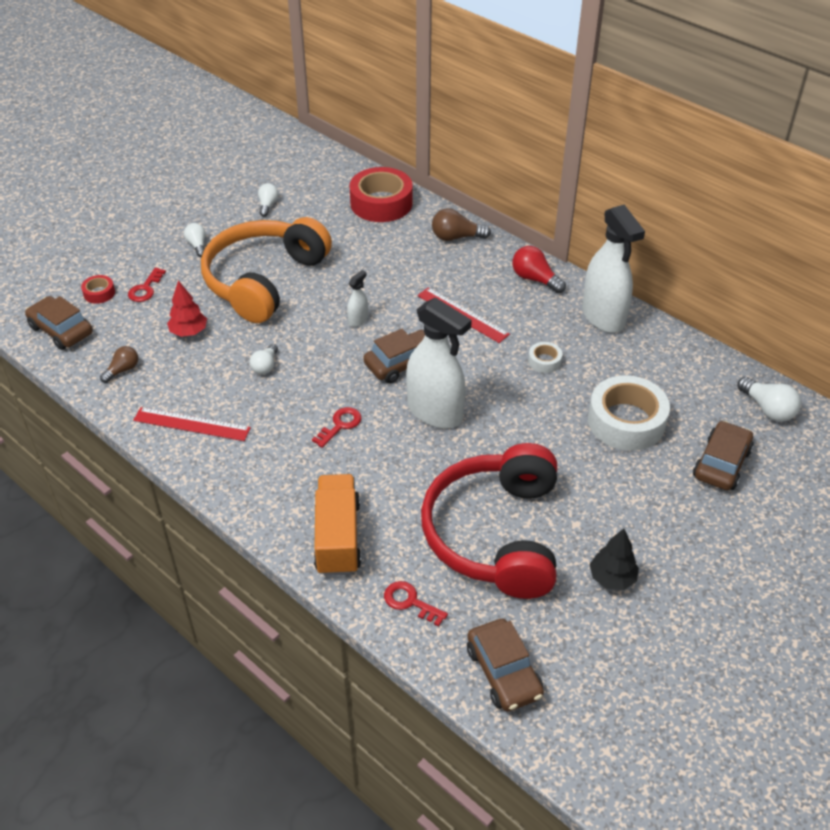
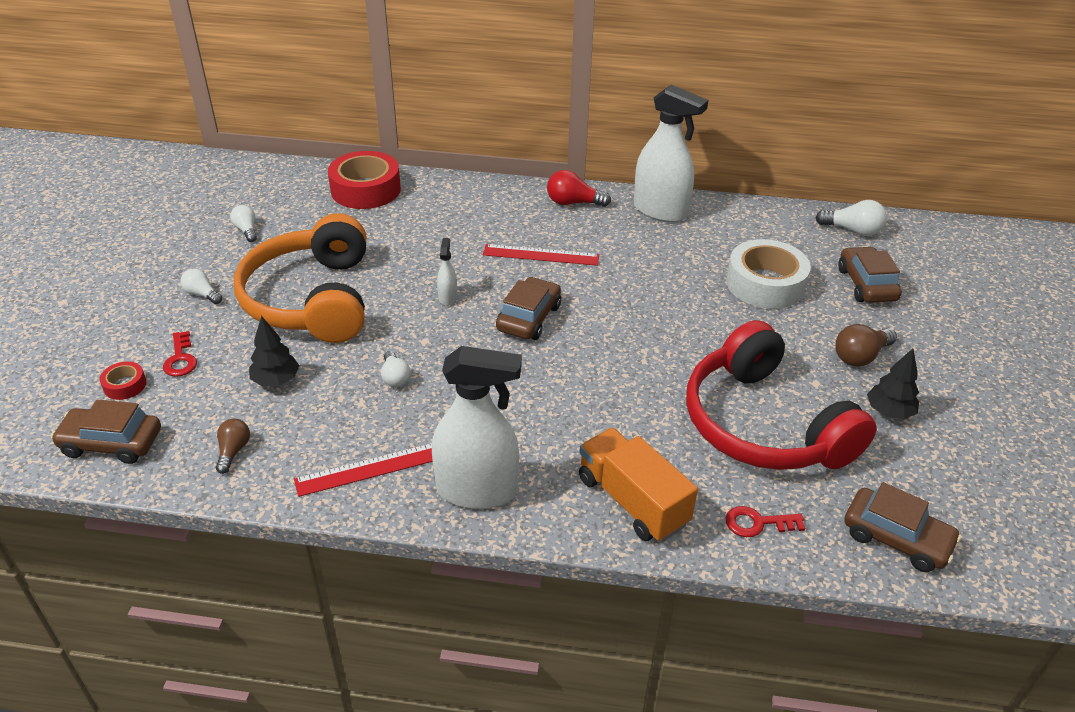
camera: 35 degrees left, 5 degrees down
red tree [167,280,207,337] -> black tree [249,316,300,386]
red key [312,407,362,448] -> none
white spray bottle [406,297,472,429] -> white spray bottle moved to [432,346,522,509]
brown light bulb [432,208,491,241] -> brown light bulb moved to [835,324,897,367]
white tape [528,342,562,373] -> none

